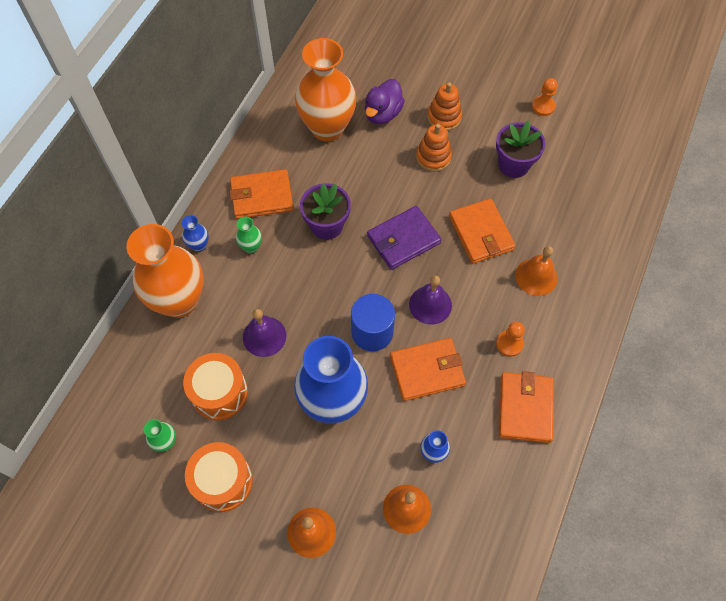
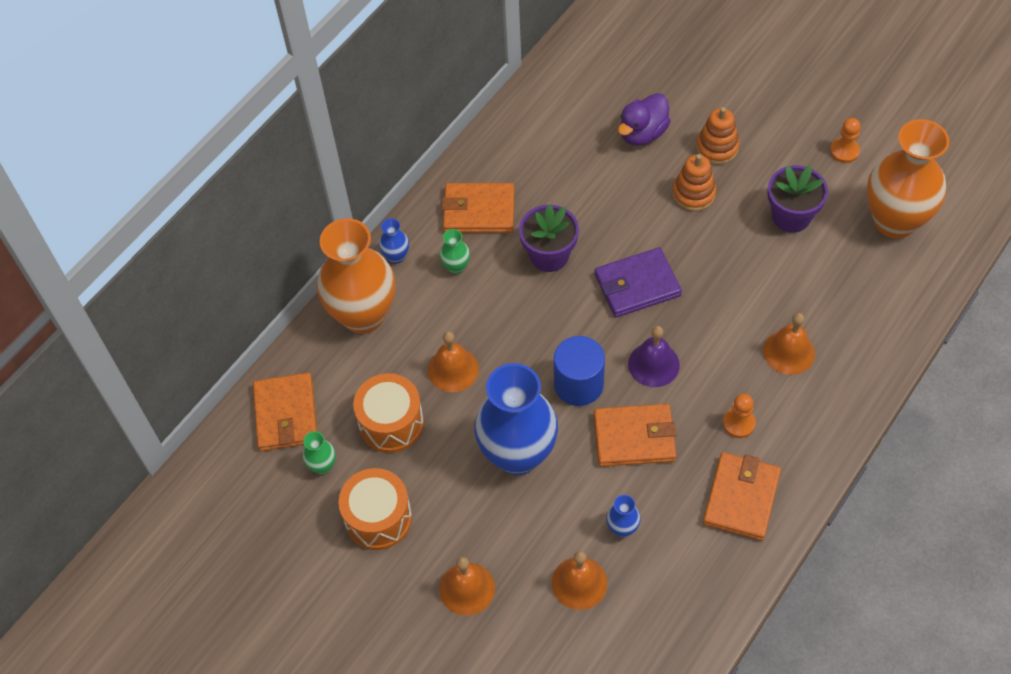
camera: 15 degrees right, 5 degrees down
purple bell [243,309,286,357] -> orange bell [428,331,479,392]
orange vase [295,38,357,141] -> orange vase moved to [867,119,950,239]
orange wallet [449,199,516,264] -> orange wallet moved to [253,373,317,451]

